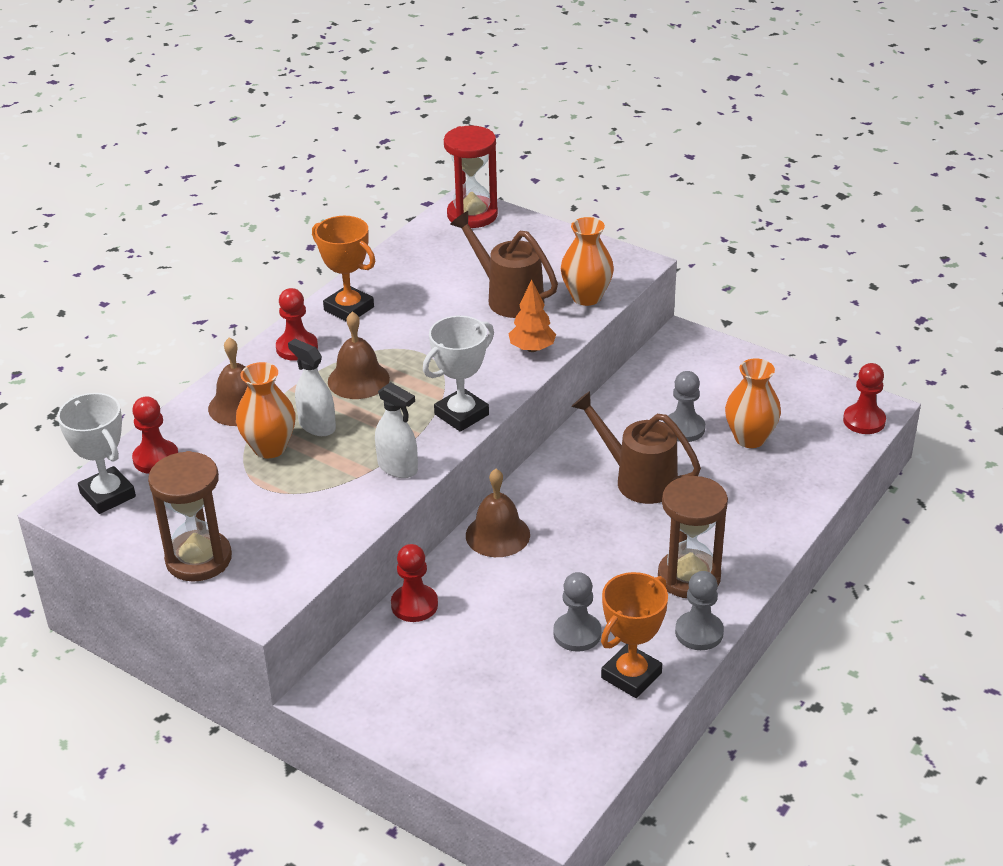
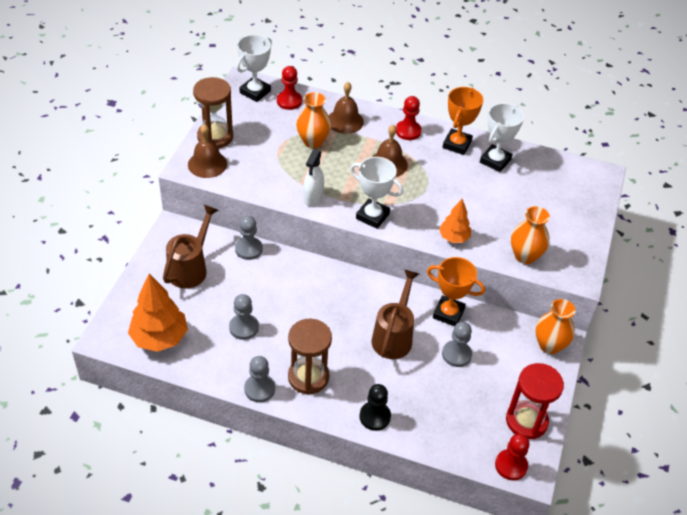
camera: 70 degrees right, 10 degrees up
white spray bottle [288,339,336,436] -> none
red pawn [391,544,438,622] -> grey pawn [235,216,263,260]
red hourglass [444,126,498,228] -> red hourglass moved to [506,363,564,439]
brown watering can [450,211,558,318] -> brown watering can moved to [163,205,218,289]
brown bell [466,469,530,557] -> brown bell moved to [188,124,227,178]
orange trophy [601,572,668,698] -> orange trophy moved to [427,257,485,326]
orange vase [725,358,781,448] -> orange vase moved to [535,299,576,354]
none -> orange tree [128,273,188,352]
none -> black pawn [359,384,391,431]
none -> white trophy [480,103,524,172]

